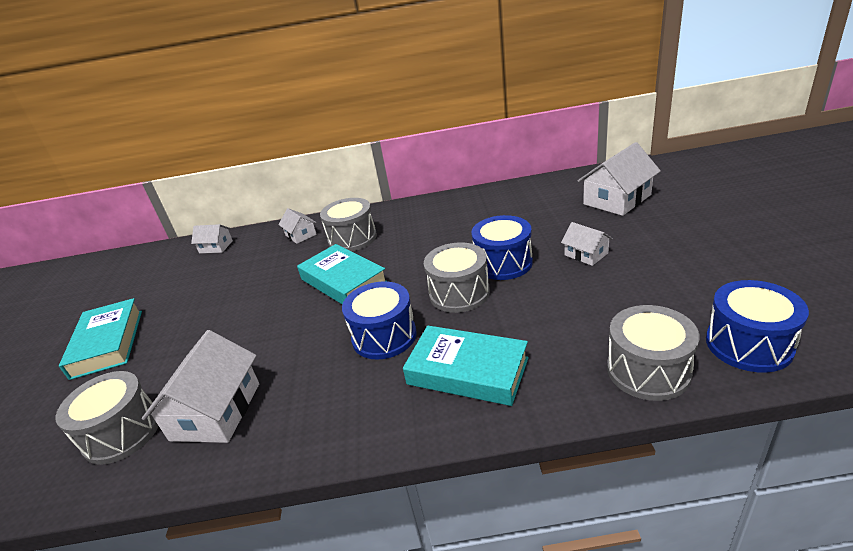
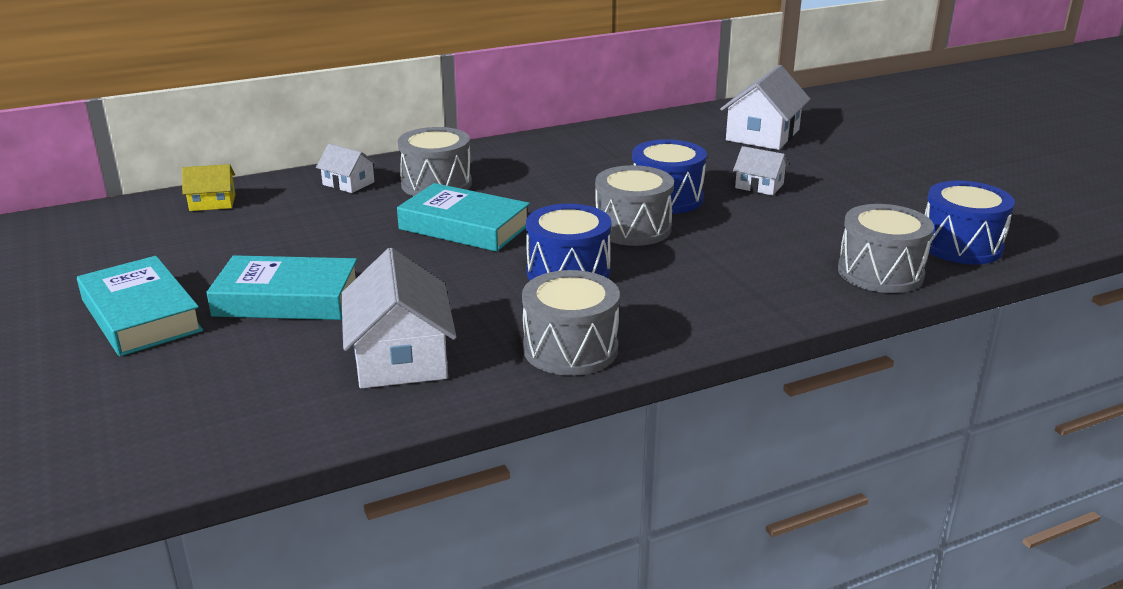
camera: 25 degrees left, 5 degrees down
grey drum [56,371,158,465] -> grey drum moved to [522,270,620,376]
white house [191,224,233,254] -> yellow house [182,164,235,211]
turquoise book [403,326,528,406] -> turquoise book moved to [206,255,357,320]

